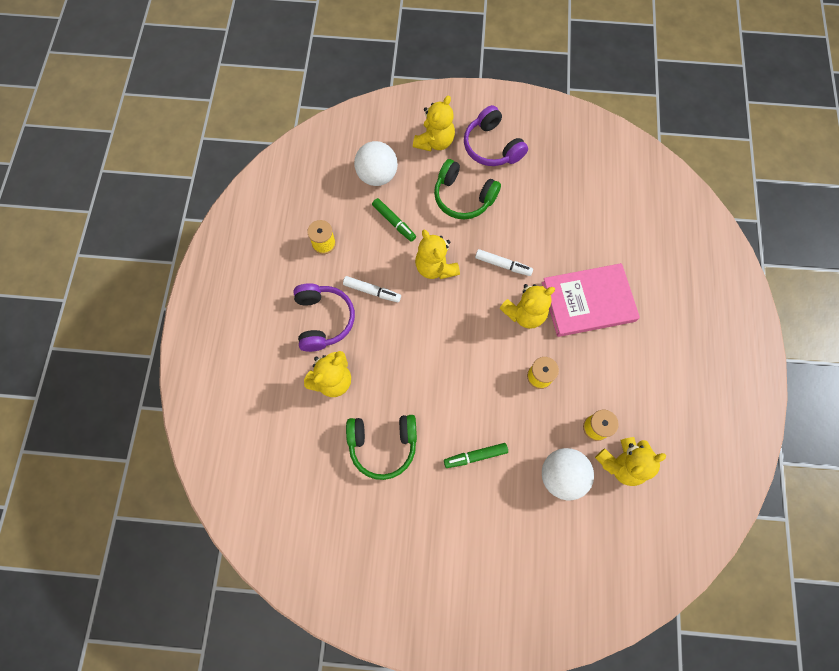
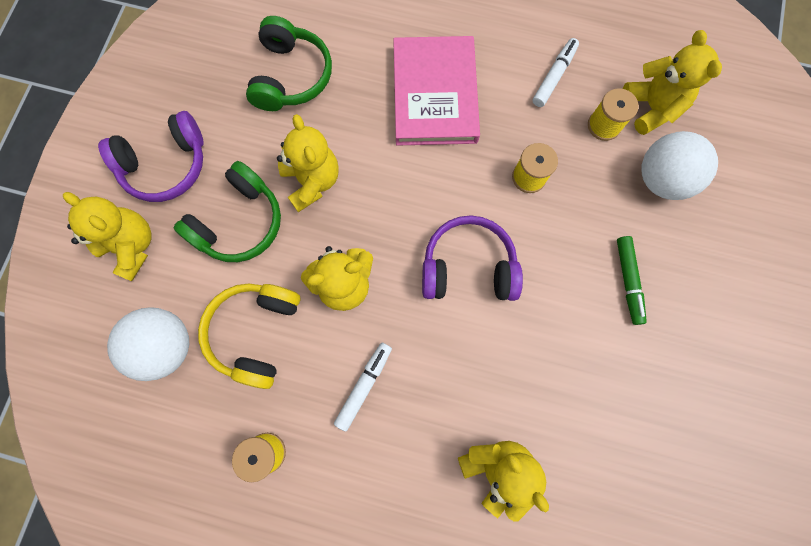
camera: 80 degrees left, 5 degrees up
purple headphones [293,283,355,352] -> purple headphones moved to [422,215,523,301]
green headphones [346,415,417,480] -> green headphones moved to [246,16,332,111]
green marker [372,198,416,242] -> yellow headphones [198,284,301,389]
white marker [475,249,533,276] -> white marker moved to [533,38,579,107]
yellow teddy bear [499,284,555,329] -> yellow teddy bear moved to [277,114,339,212]

